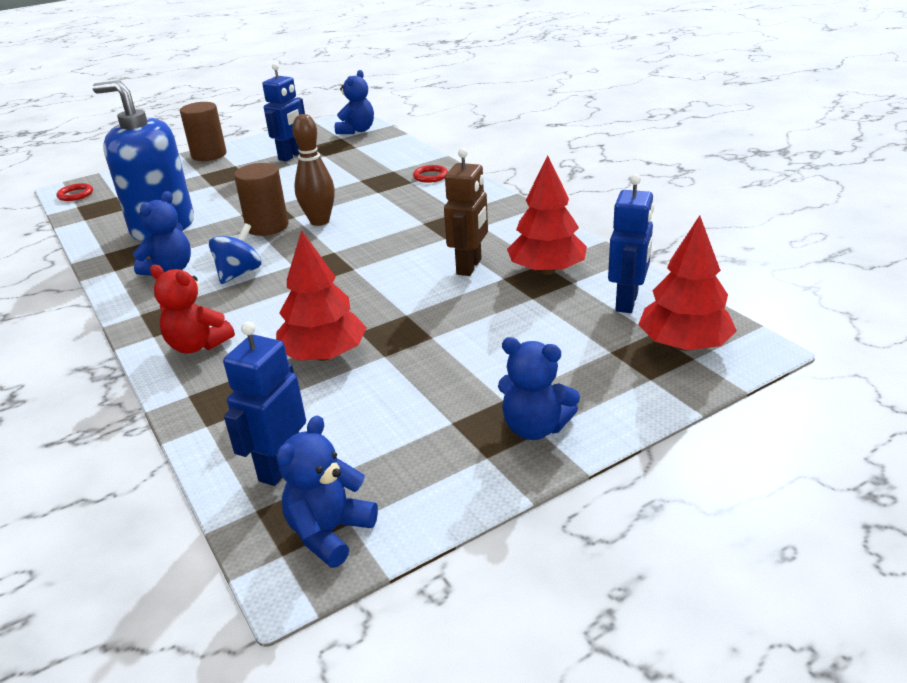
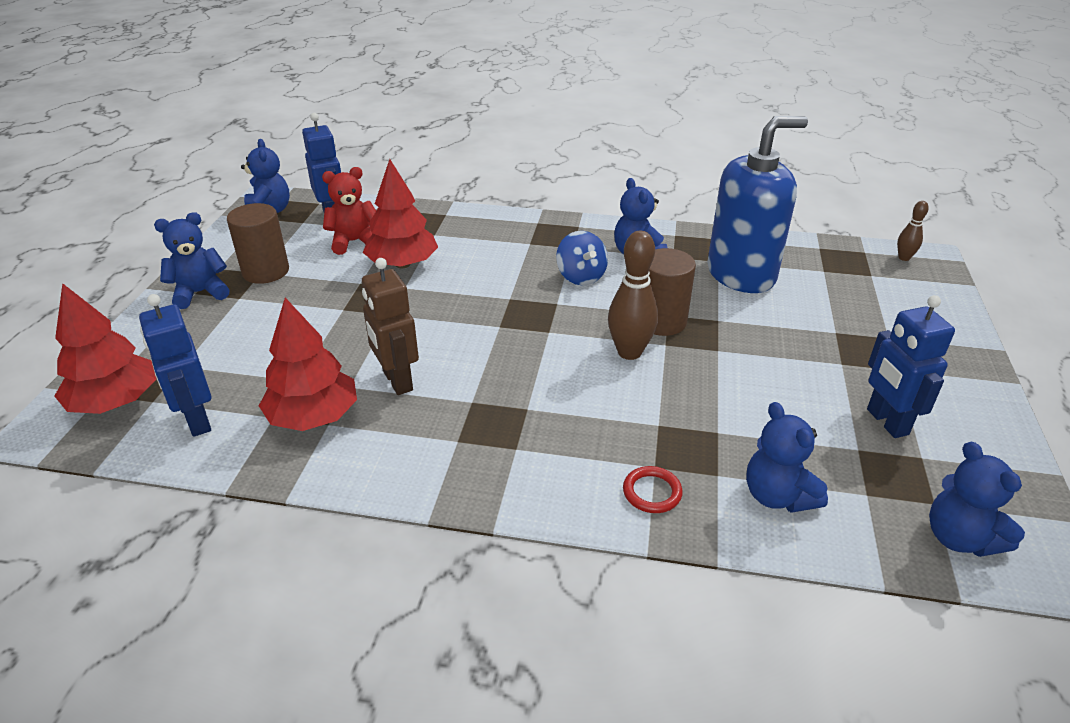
camera: 130 degrees right, 5 degrees up
red ring [57,183,93,201] -> brown bowling pin [897,201,929,261]
red teddy bear [150,265,235,353] -> red teddy bear moved to [322,167,376,255]
brown cylinder [180,102,226,161] -> brown cylinder moved to [227,203,289,284]
none -> blue teddy bear [746,402,828,513]

